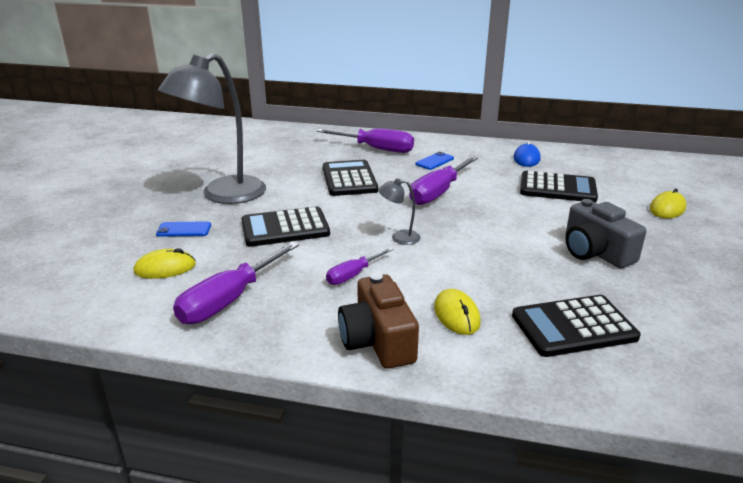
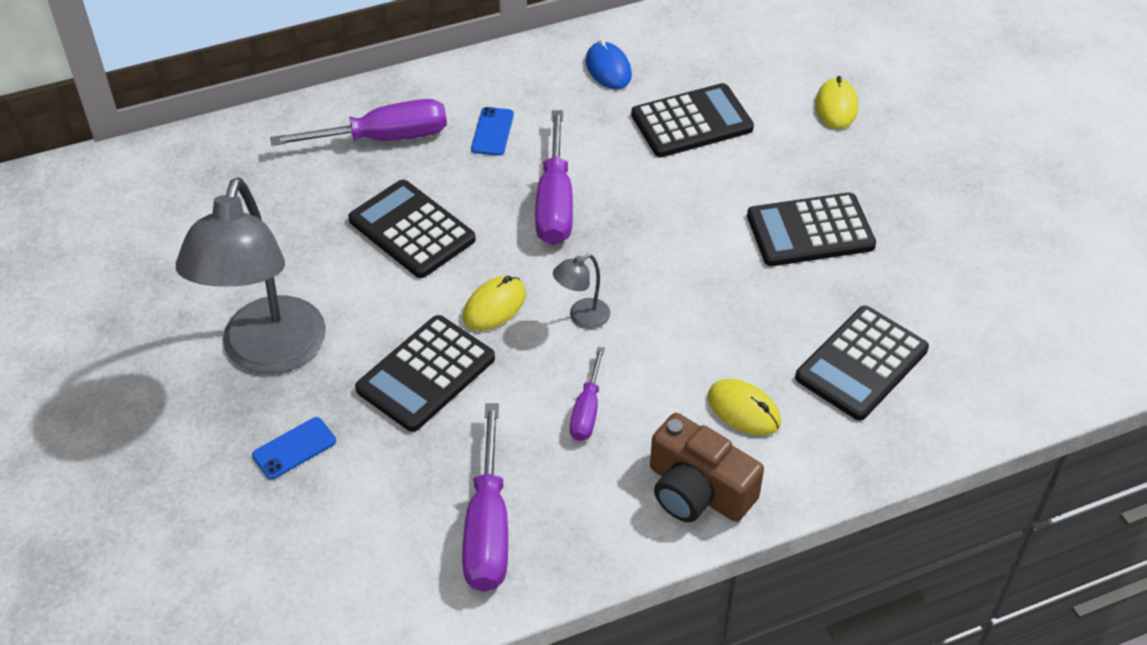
camera: 35 degrees left, 20 degrees up
yellow mouse [133,248,196,279] -> yellow mouse moved to [463,276,526,331]
grey camera [565,199,646,268] -> black calculator [747,193,876,266]

